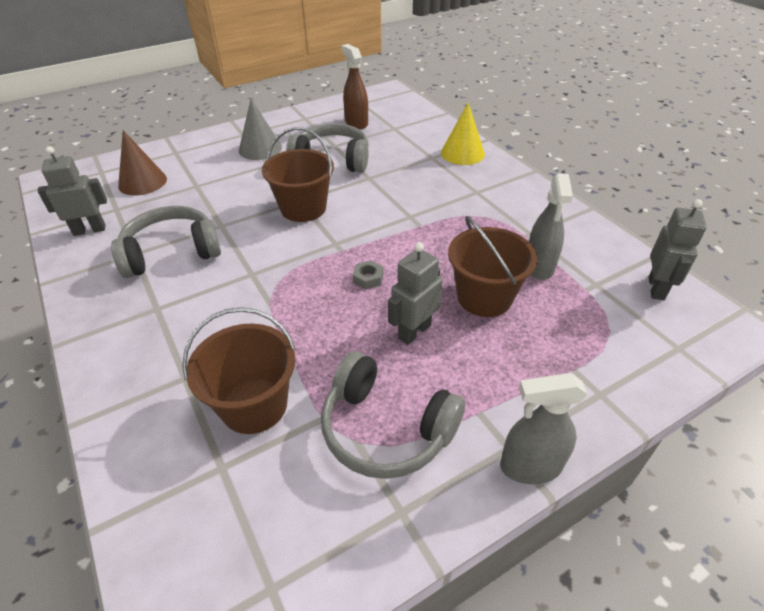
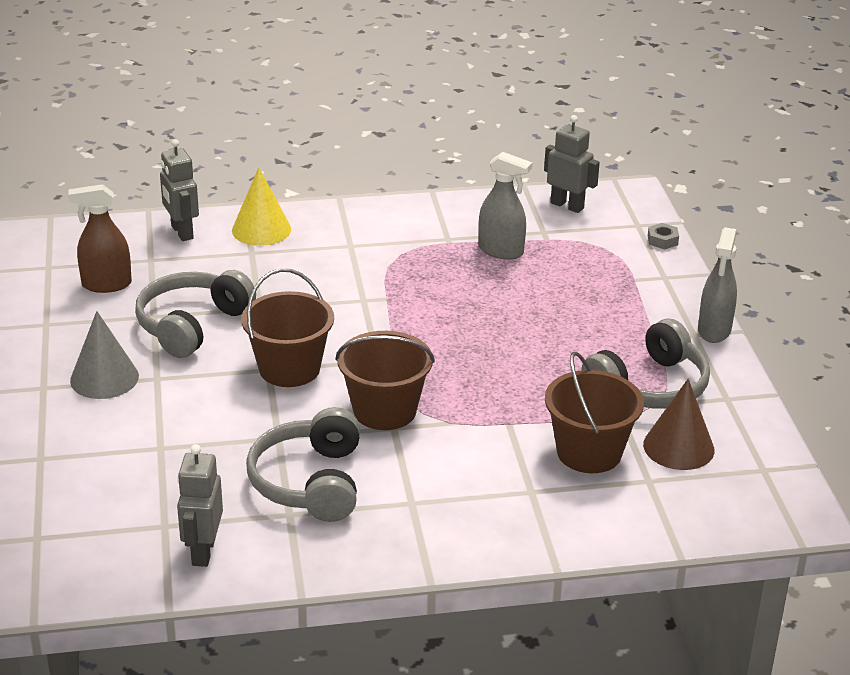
camera: 70 degrees left, 10 degrees down
brown cone [118,130,167,196] -> brown cone moved to [643,379,715,470]
grey nut [353,260,383,290] -> grey nut moved to [648,223,679,249]
grey robot [388,242,443,345] -> grey robot moved to [160,139,199,241]
brown bucket [448,216,537,317] -> brown bucket moved to [335,331,435,430]

